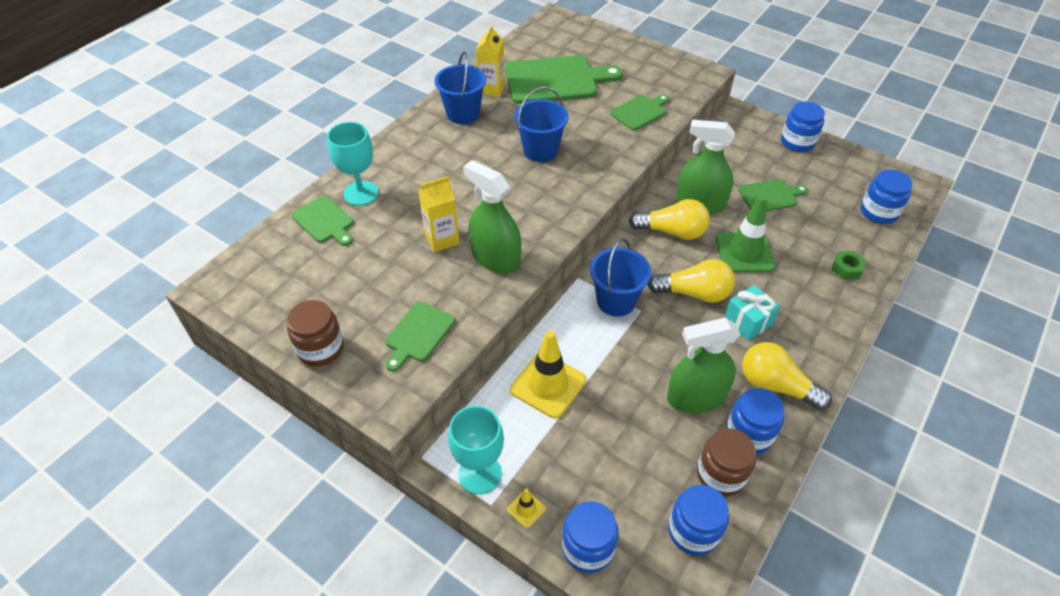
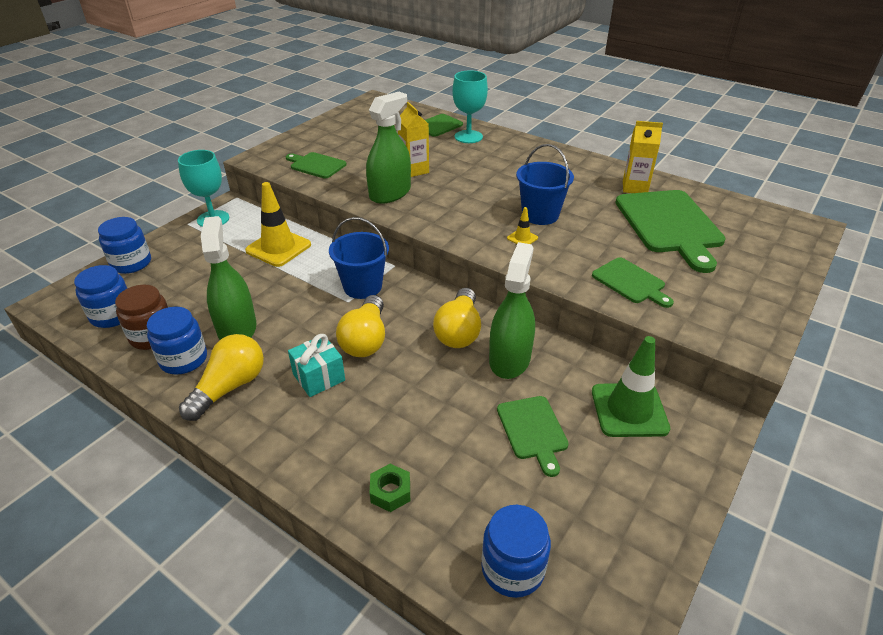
camera: 90 degrees right, 10 degrees down
brown jar [287,300,344,367] -> none
blue bucket [435,51,486,124] -> none
yellow traffic cone [507,488,546,528] -> yellow traffic cone moved to [507,207,538,244]
green traffic cone [716,195,775,273] -> green traffic cone moved to [592,336,670,437]
blue jar [781,101,825,152] -> none

